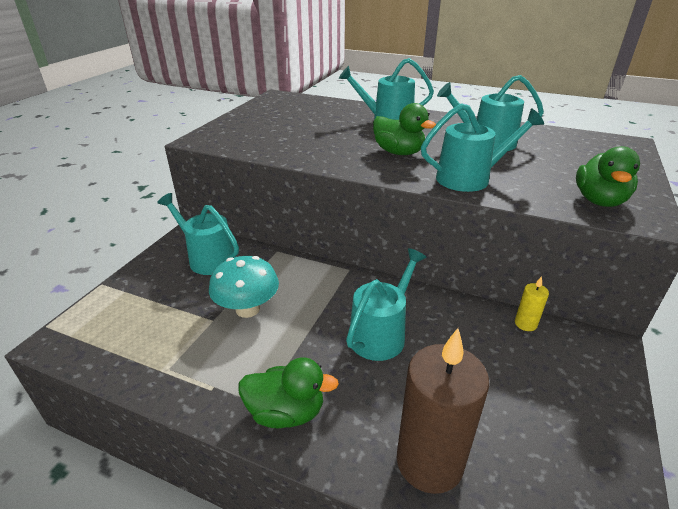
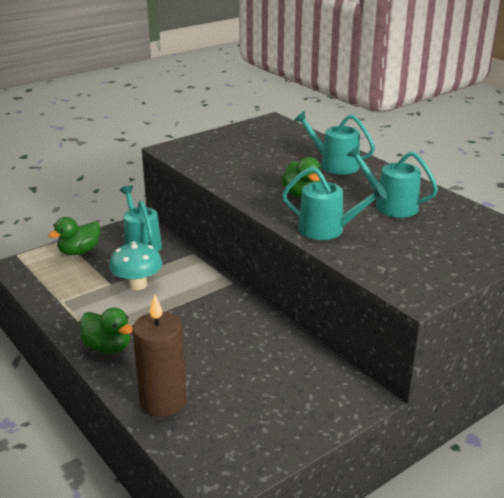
camera: 30 degrees right, 5 degrees down
turquoise watering can [346,248,427,361] -> none
yellow candle [515,276,549,331] -> none
green duck [576,146,640,207] -> green duck moved to [48,217,100,255]

